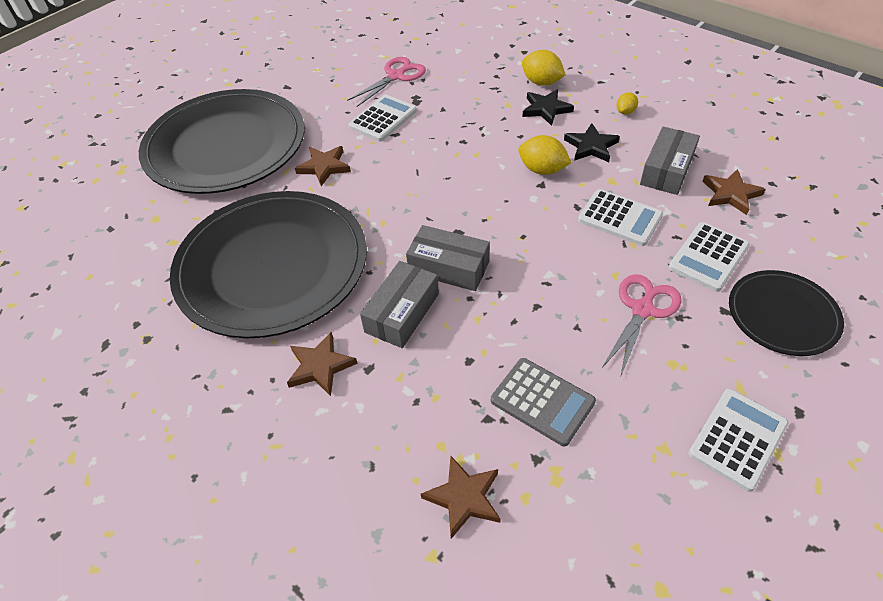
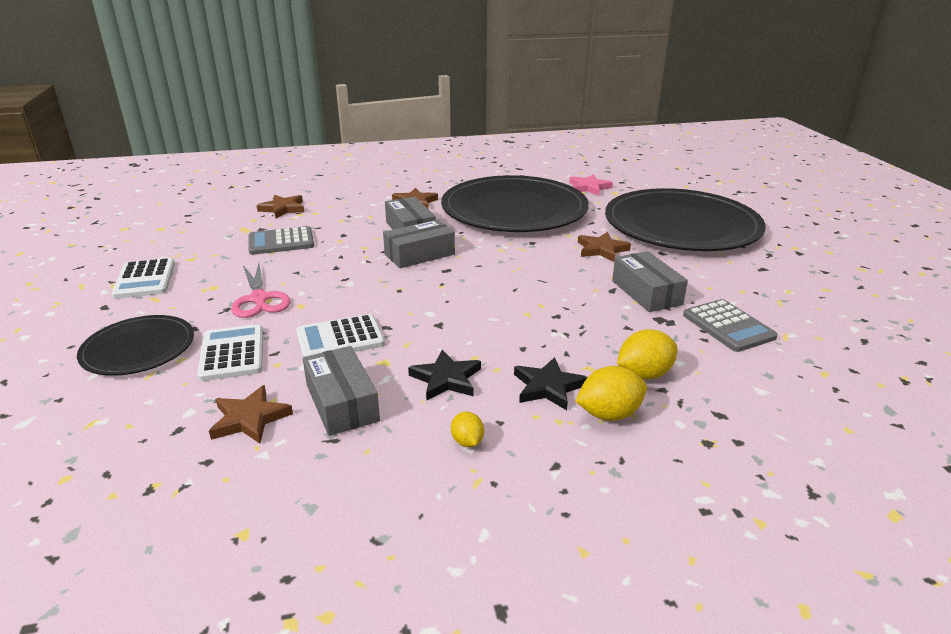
camera: 125 degrees right, 20 degrees down
pink scissors [347,57,426,107] -> grey calculator [683,299,778,352]
white calculator [348,95,417,141] -> grey box [612,251,688,312]
yellow lemon [518,135,572,175] -> yellow lemon moved to [617,329,678,380]
none -> pink star [569,174,613,196]

